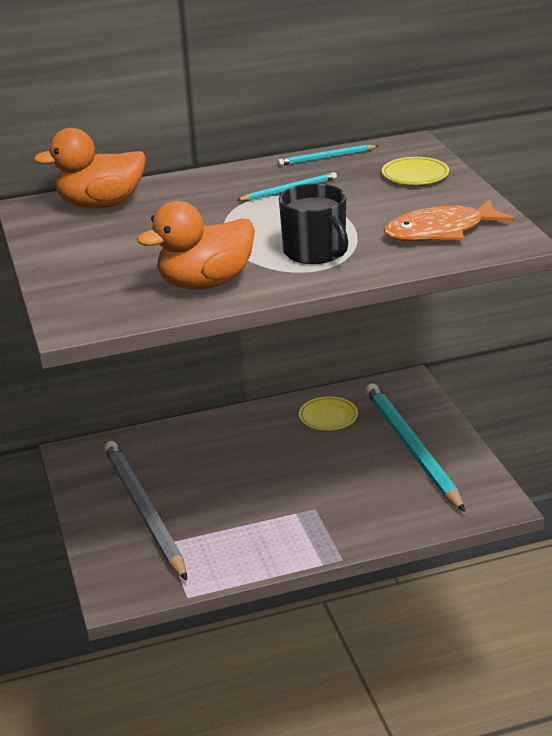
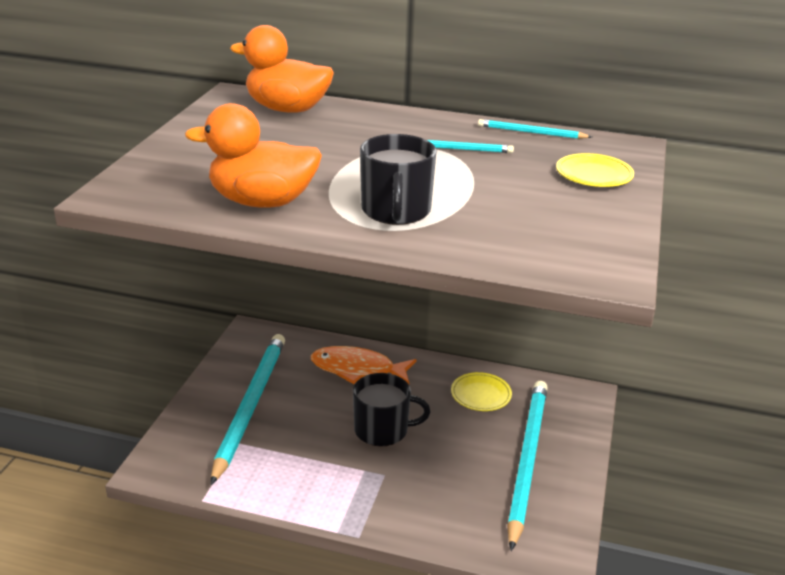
camera: 30 degrees right, 0 degrees up
grey pencil [104,441,187,581] -> turquoise pencil [211,334,285,485]
orange fish [384,199,515,241] -> orange fish moved to [311,346,417,384]
none -> black mug [353,373,431,446]

